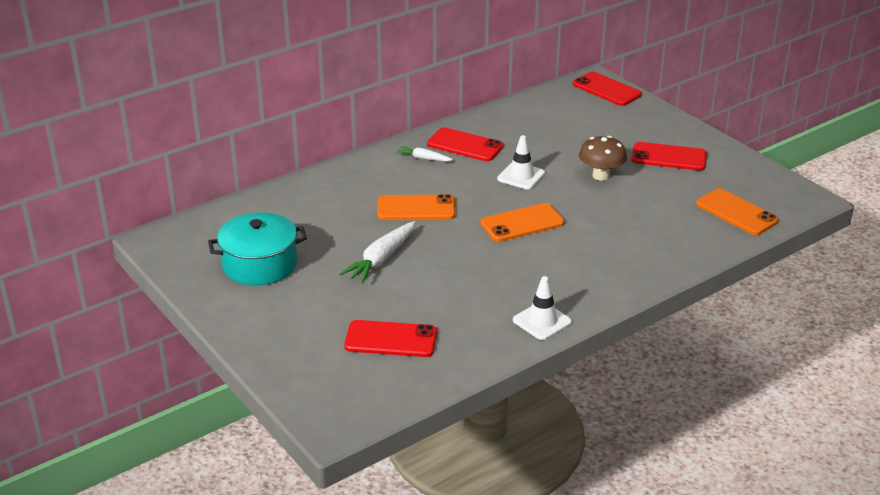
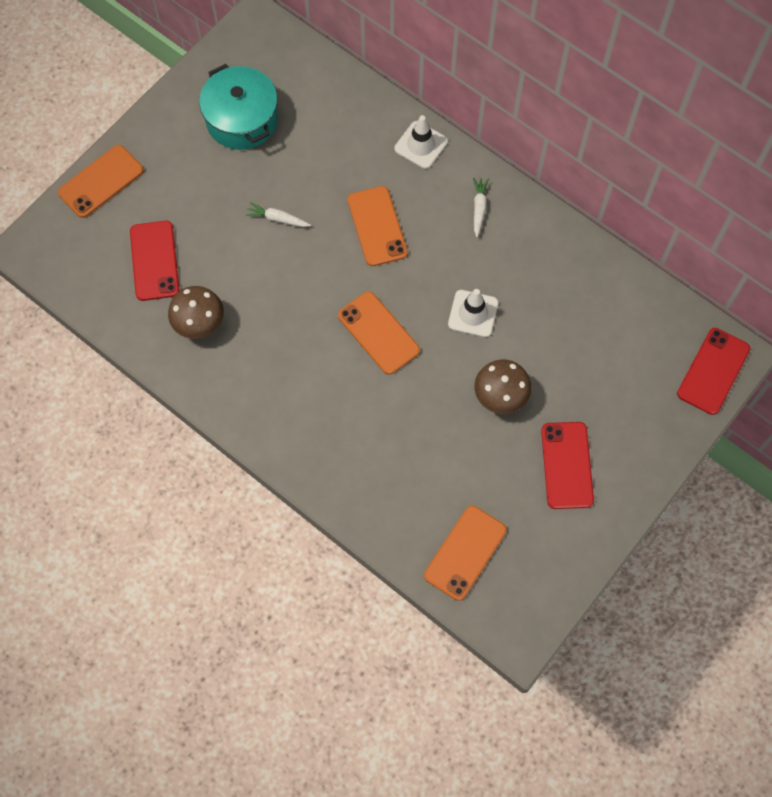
camera: 75 degrees right, 35 degrees up
white carrot [339,221,416,284] -> white carrot [245,202,311,227], size x0.57
red phone [427,127,504,161] -> none
white traffic cone [513,276,572,340] -> white traffic cone moved to [394,115,448,169]
none -> orange phone [58,145,144,218]
none -> brown mushroom [168,286,224,339]

